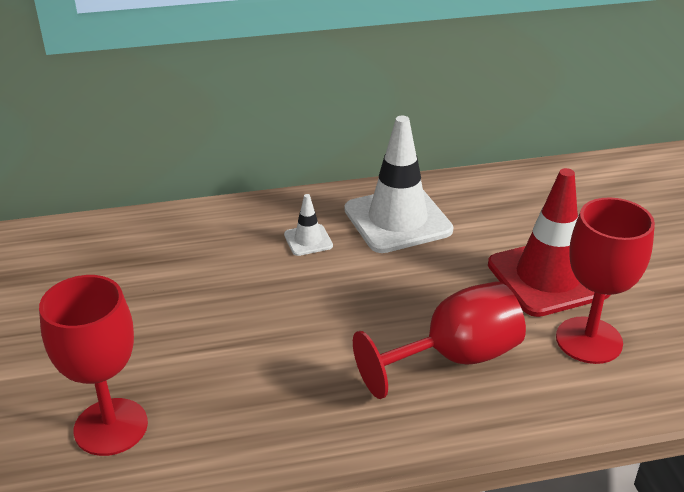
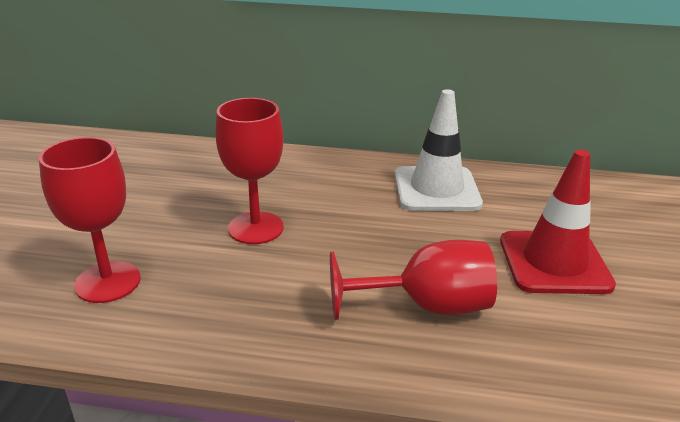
camera: 20 degrees right, 5 degrees down
white traffic cone [284,194,333,256] -> none
red goblet [556,197,655,364] -> red goblet moved to [216,98,284,244]

